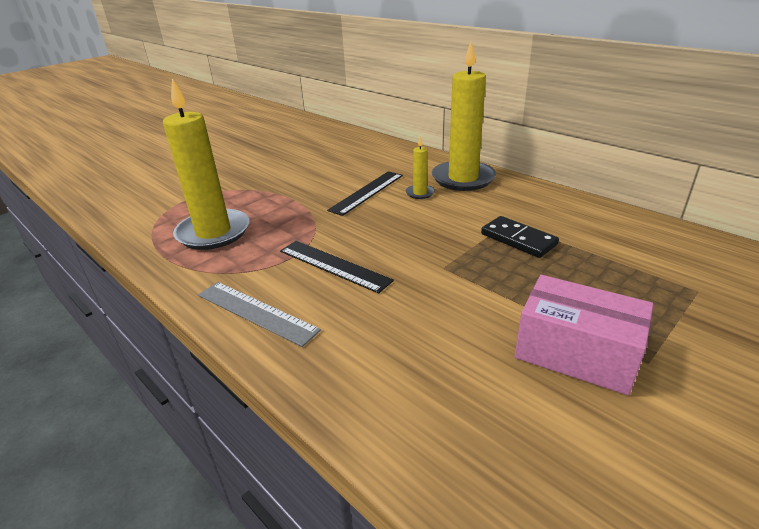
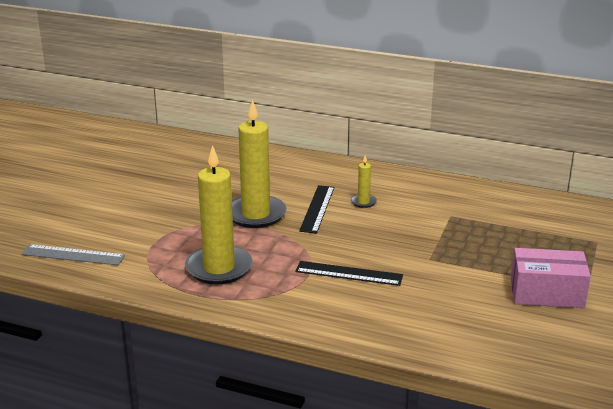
camera: 25 degrees left, 5 degrees down
grey ruler [198,282,321,347] -> grey ruler moved to [21,244,125,265]
yellow candle [432,41,496,191] -> yellow candle moved to [232,100,287,228]
black domino [481,216,559,258] -> none

